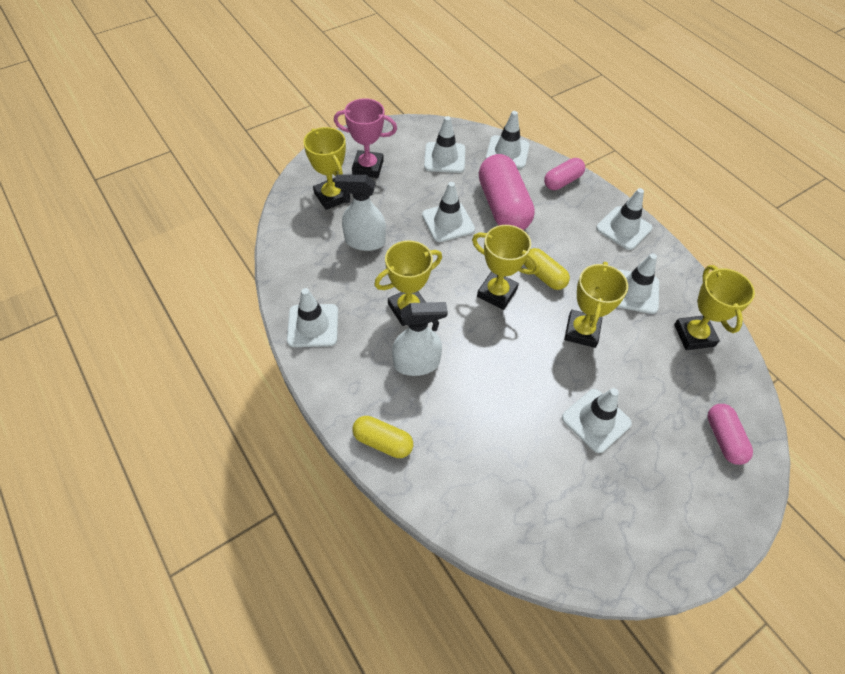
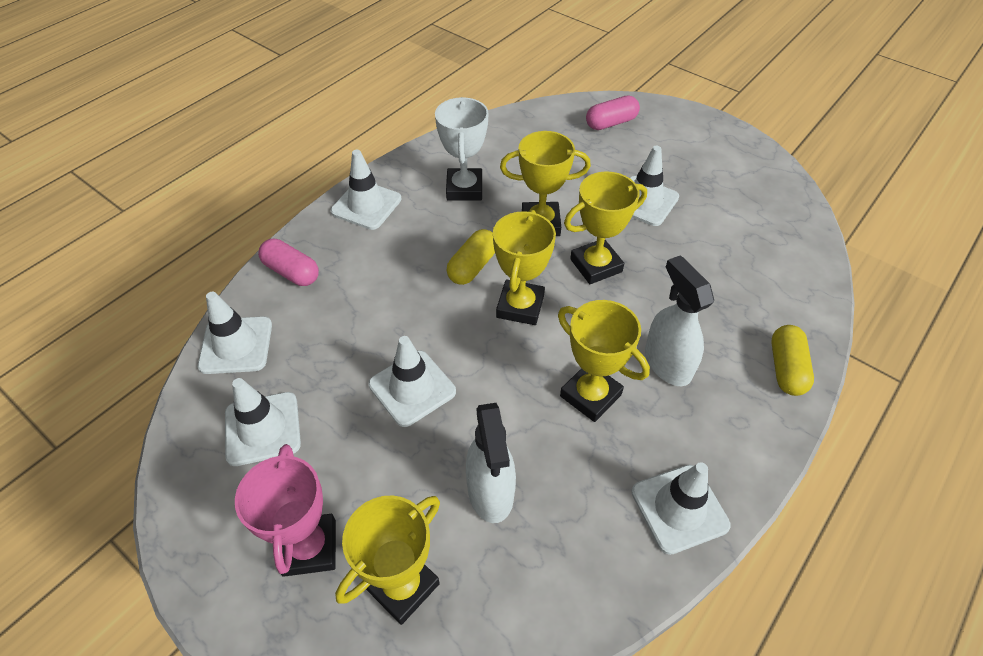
camera: 105 degrees left, 5 degrees down
pink capsule [479,154,535,230] -> none
white traffic cone [617,253,659,314] -> white trophy [435,97,489,201]
yellow trophy [674,265,755,350] -> yellow trophy moved to [564,171,647,284]

